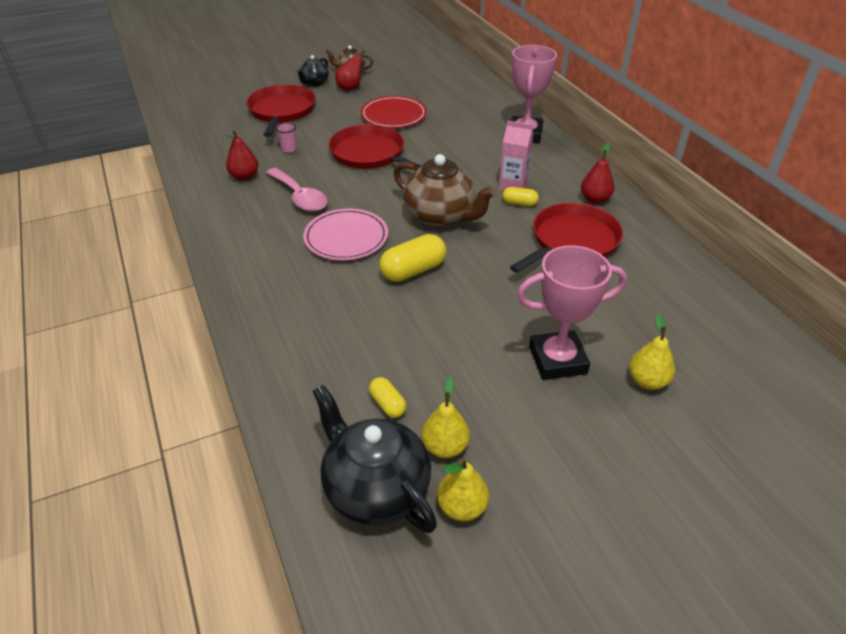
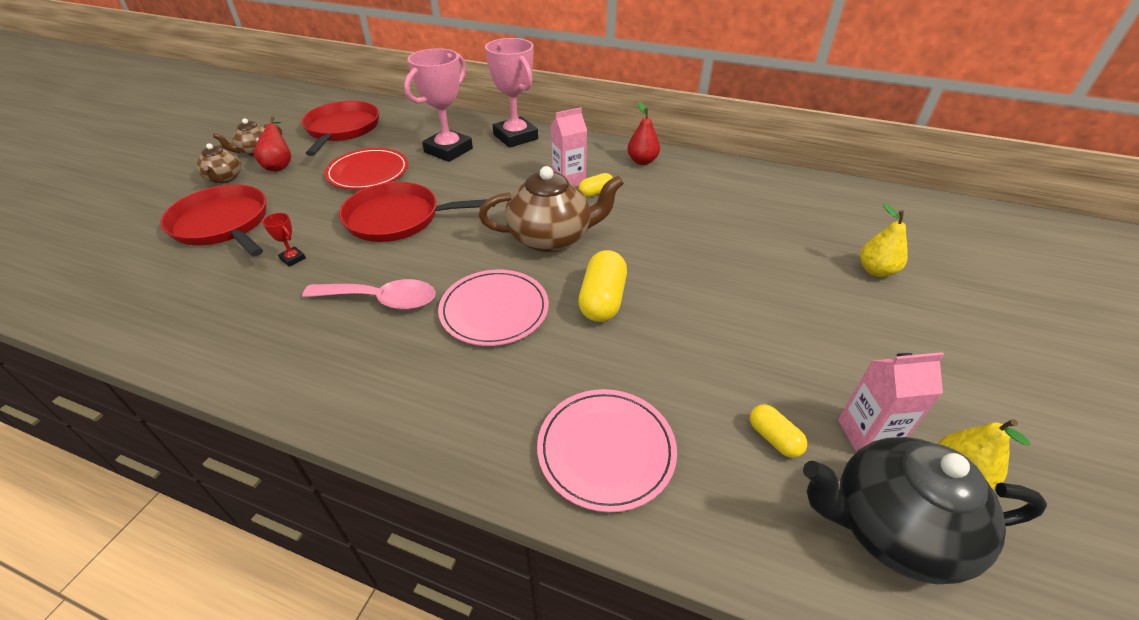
camera: 45 degrees left, 0 degrees up
red pear [226,130,258,180] -> none
pink cup [276,123,297,153] -> red trophy [262,213,306,267]
black teapot [296,55,329,86] -> brown teapot [196,143,241,184]
yellow capsule [369,377,406,418] -> yellow capsule turned 45 degrees clockwise [750,404,807,458]
yellow pear [422,376,470,458] -> pink carton [838,352,944,452]
red pan [510,203,623,273] -> red pan moved to [301,101,379,156]
pink trophy [517,245,627,380] -> pink trophy moved to [404,48,473,162]
none -> pink plate [537,389,677,513]

